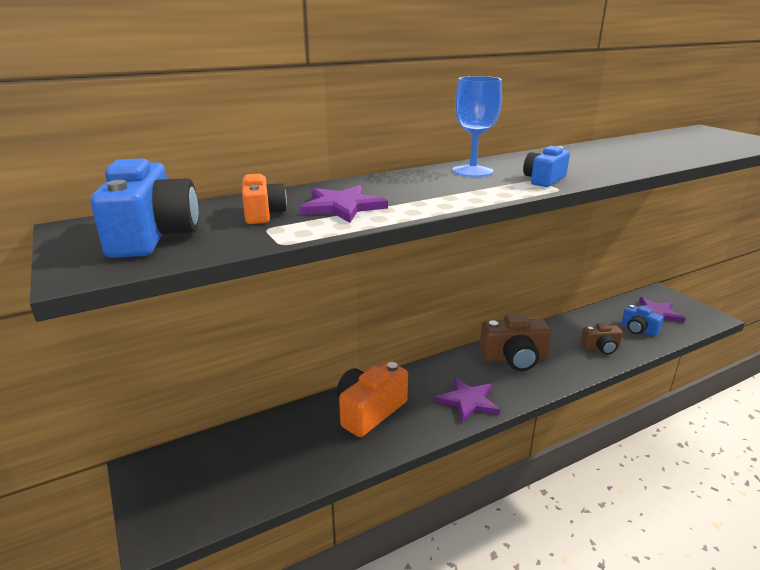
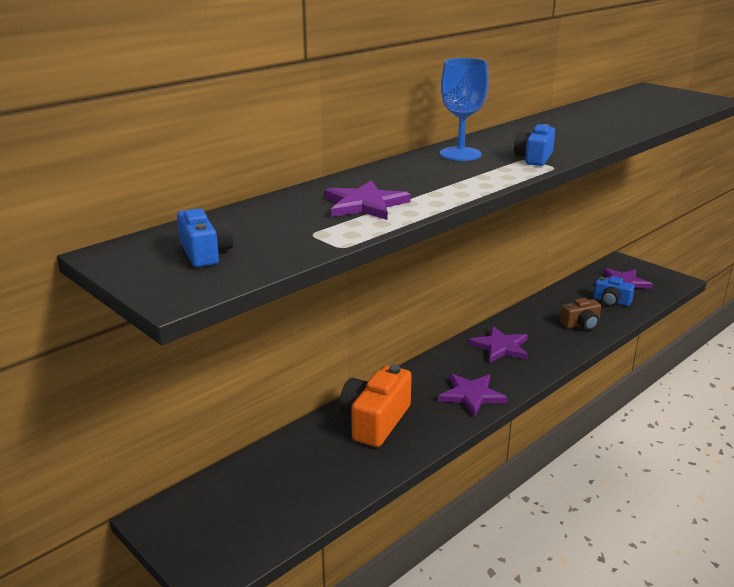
camera: 15 degrees left, 0 degrees up
blue camera [91,159,199,258] -> blue camera [177,209,233,267], size x0.58
orange camera [242,174,287,224] -> none
brown camera [480,314,551,371] -> purple star [468,326,528,362]

